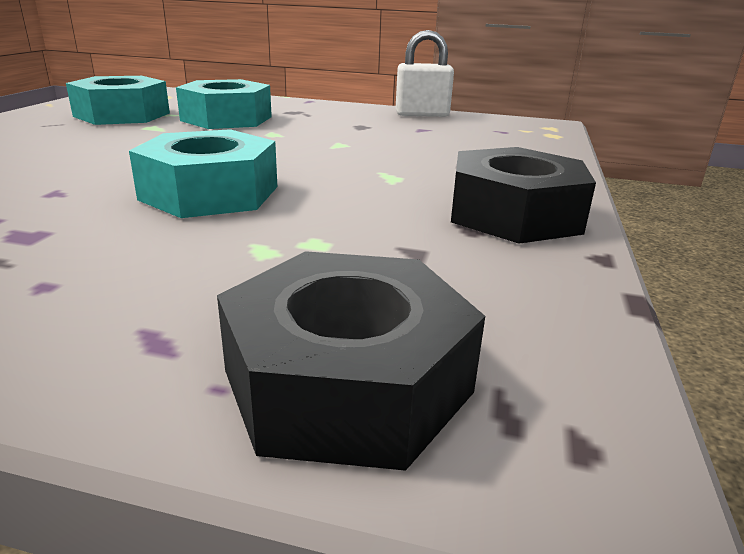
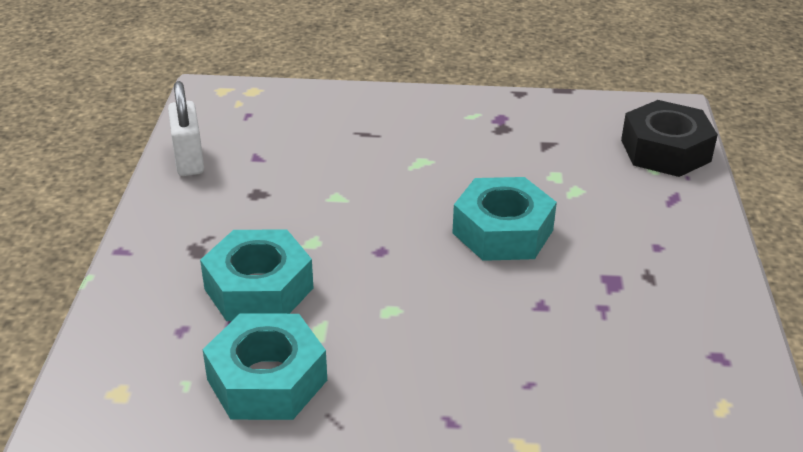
camera: 100 degrees left, 10 degrees up
black nut [451,147,596,244] -> none

